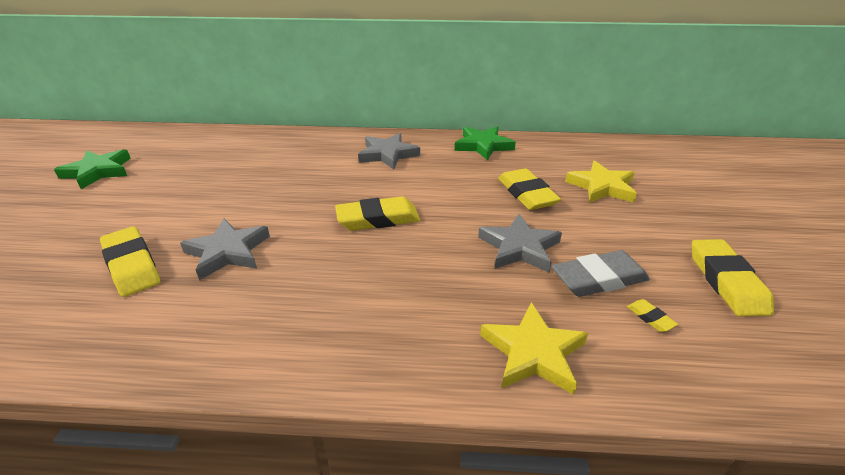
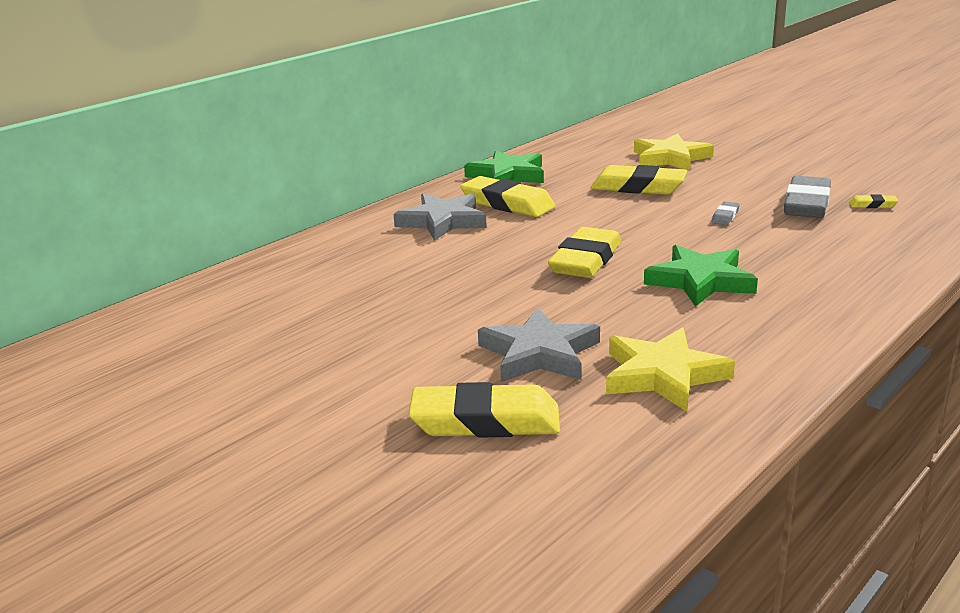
camera: 50 degrees left, 10 degrees down
green star [54,149,131,189] -> green star moved to [644,245,758,307]
grey star [478,214,562,273] -> grey eraser [712,201,740,225]
yellow star [480,302,588,395] -> yellow star moved to [606,328,735,412]
yellow eraser [692,239,774,316] -> yellow eraser moved to [460,176,555,217]

